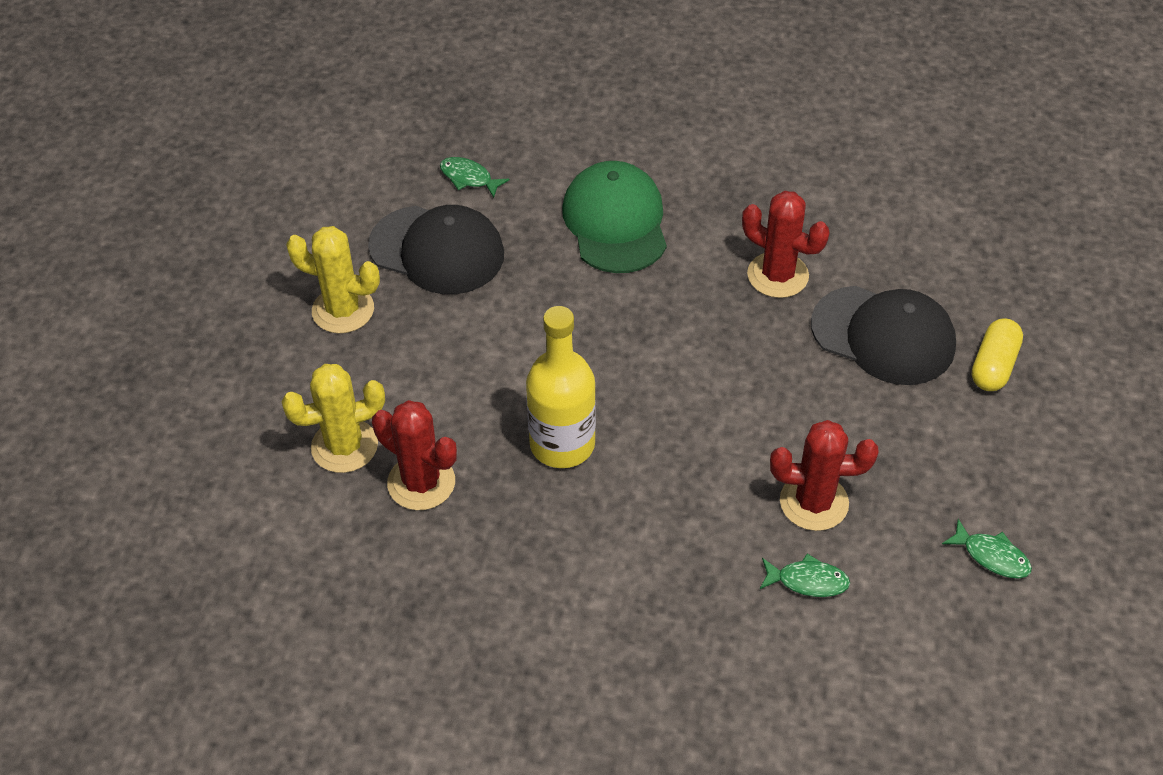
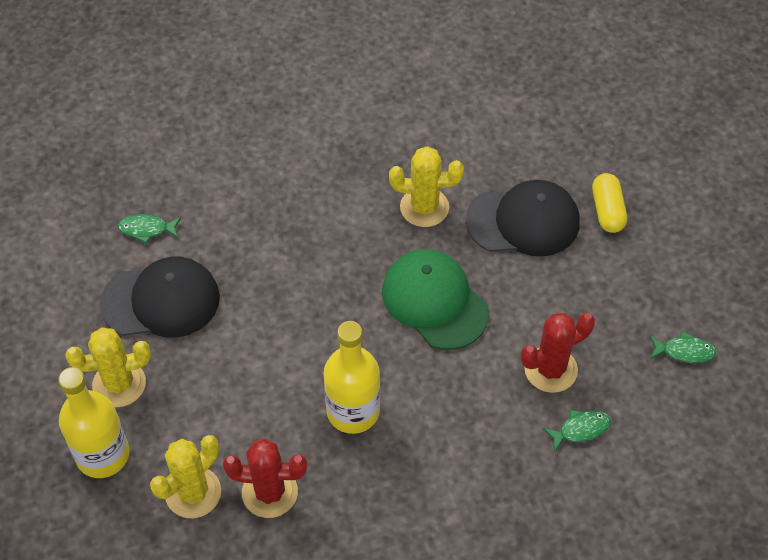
camera: 30 degrees left, 5 degrees up
green cap [562,161,667,273] -> green cap moved to [382,249,489,350]
red cactus [742,191,830,298] -> yellow cactus [389,146,464,227]
none -> yellow bottle [58,367,130,478]

